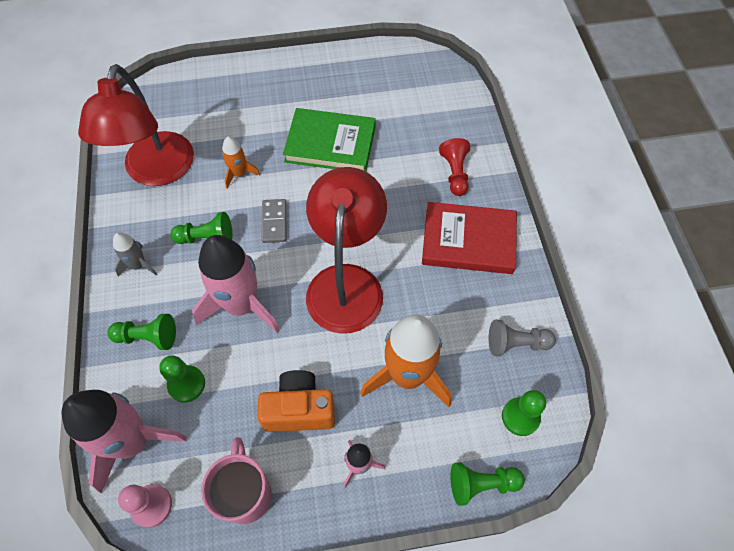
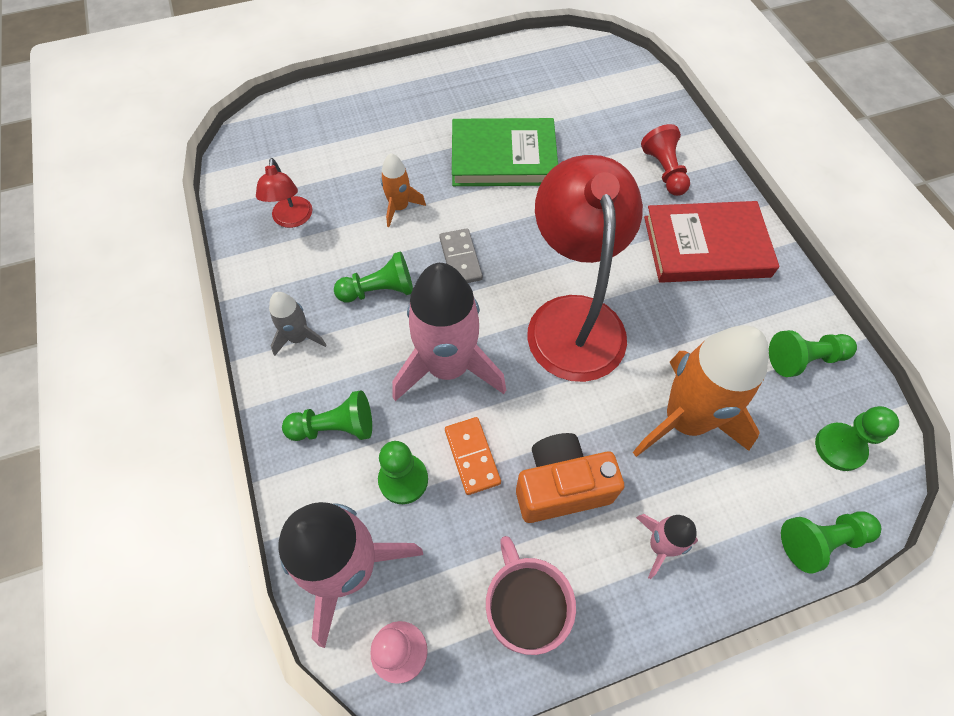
camera: 10 degrees left, 0 degrees up
red lamp [78,64,194,186] -> red lamp [256,158,312,228], size x0.45
grey pawn [488,320,556,356] -> green pawn [769,330,857,377]
none -> orange domino [445,417,501,495]

